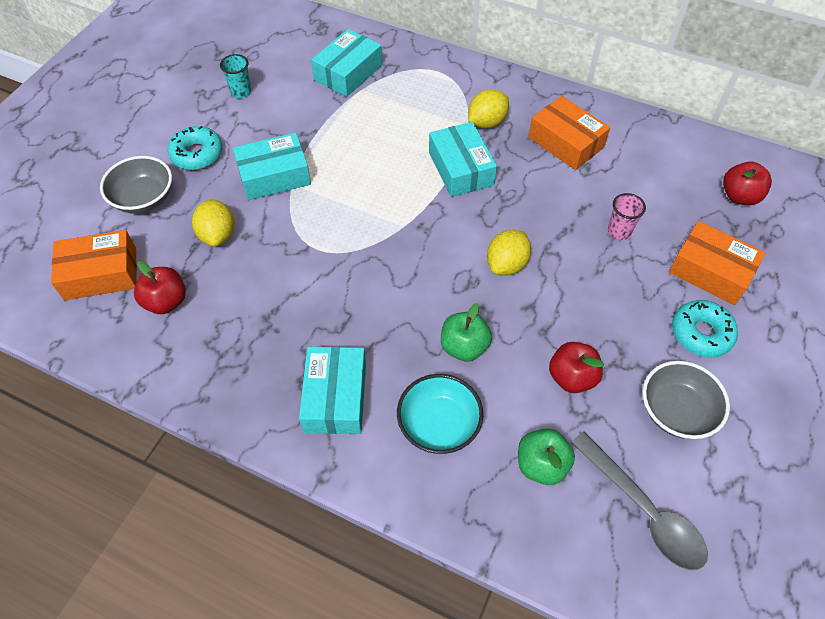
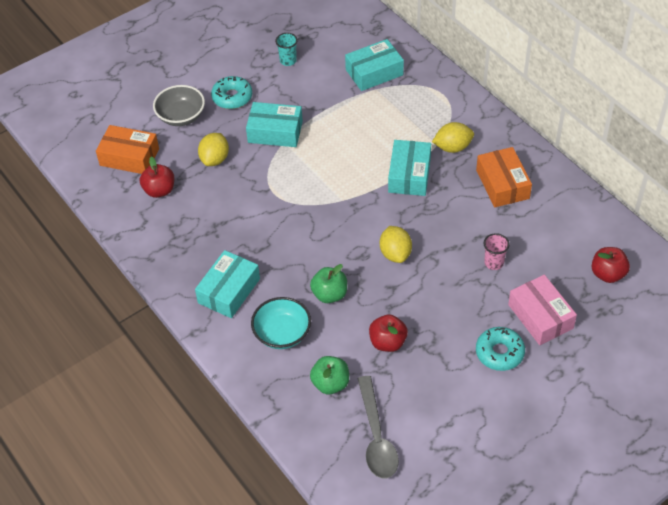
camera: 30 degrees right, 5 degrees down
yellow lemon [487,230,531,276] -> yellow lemon turned 75 degrees counterclockwise [380,226,412,263]
grey bowl [642,361,730,439] -> none
orange box [669,221,766,305] -> pink box [508,275,577,345]

